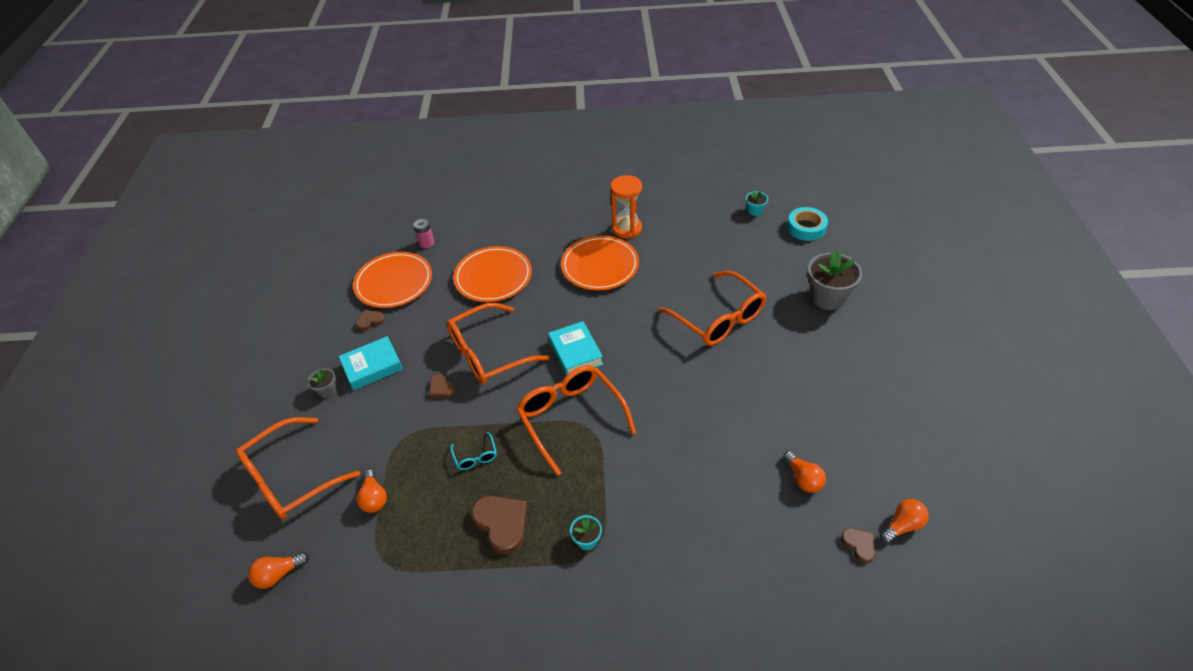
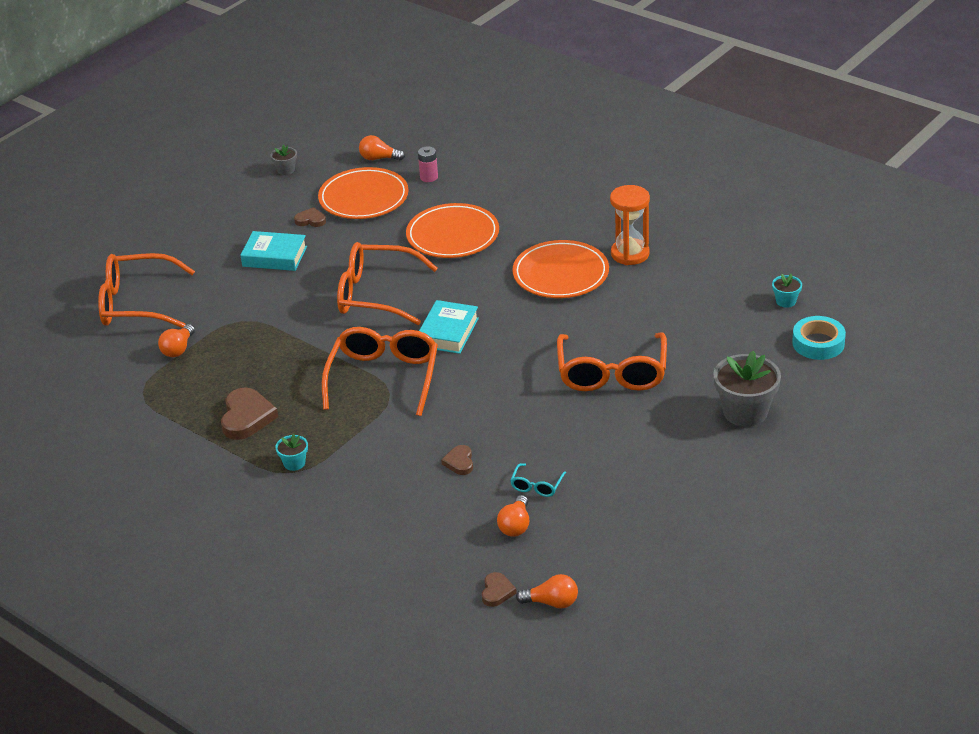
camera: 40 degrees right, 10 degrees down
orange light bulb [248,552,309,589] -> orange light bulb moved to [359,135,405,160]
grey flower pot [308,368,336,398] -> grey flower pot moved to [270,144,297,175]
brown heart [429,374,456,398] -> brown heart moved to [441,445,473,475]
turquoise glasses [450,432,497,470] -> turquoise glasses moved to [510,463,566,497]

